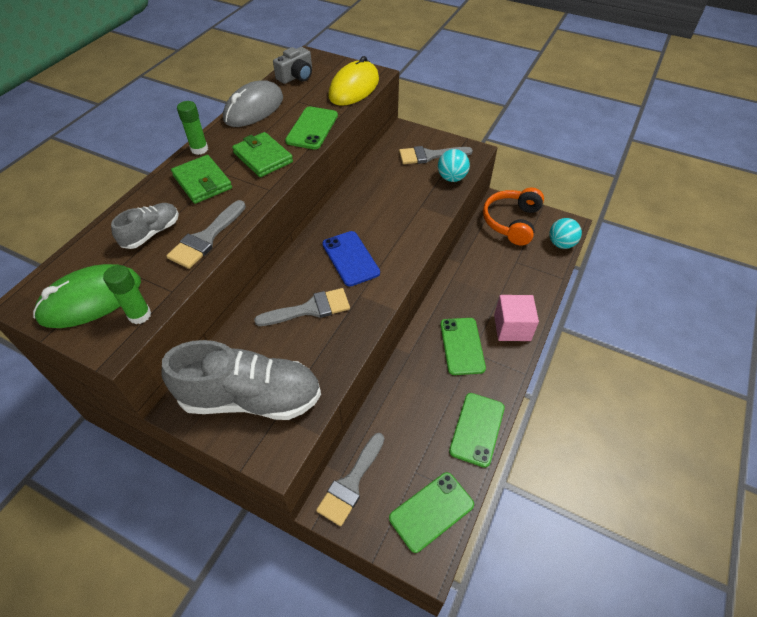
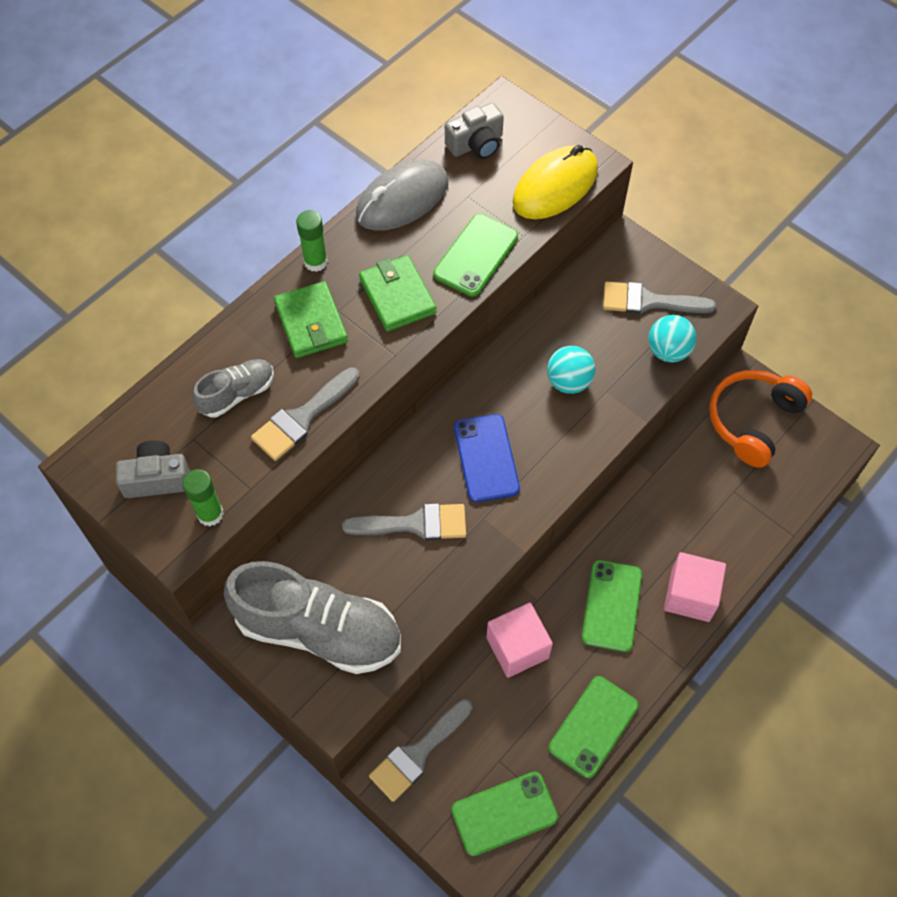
camera: 15 degrees right, 10 degrees up
green mouse [33,264,141,328] -> grey camera [116,440,190,498]
turquoise ball [549,218,582,249] -> turquoise ball moved to [547,346,595,394]
none -> pink cube [486,603,553,678]

